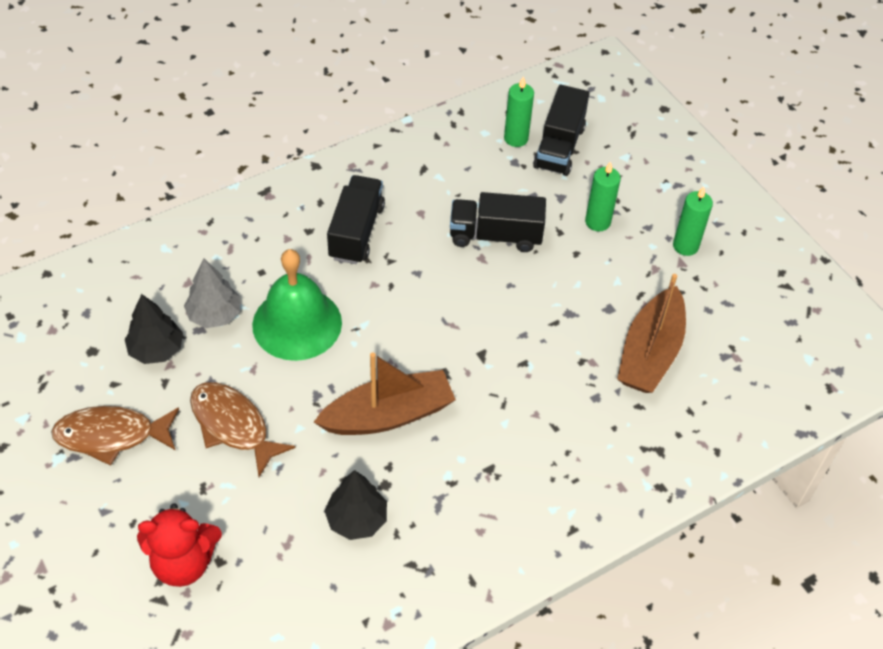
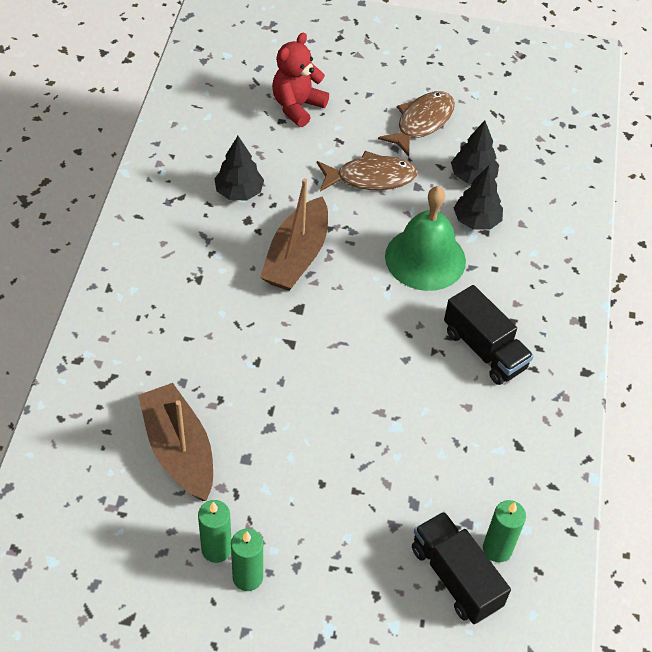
camera: 130 degrees right, 0 degrees up
grey tree [184,258,241,328] -> black tree [454,166,503,230]
black truck [450,192,546,252] -> none
green candle [585,161,621,231] -> green candle moved to [198,500,231,563]

